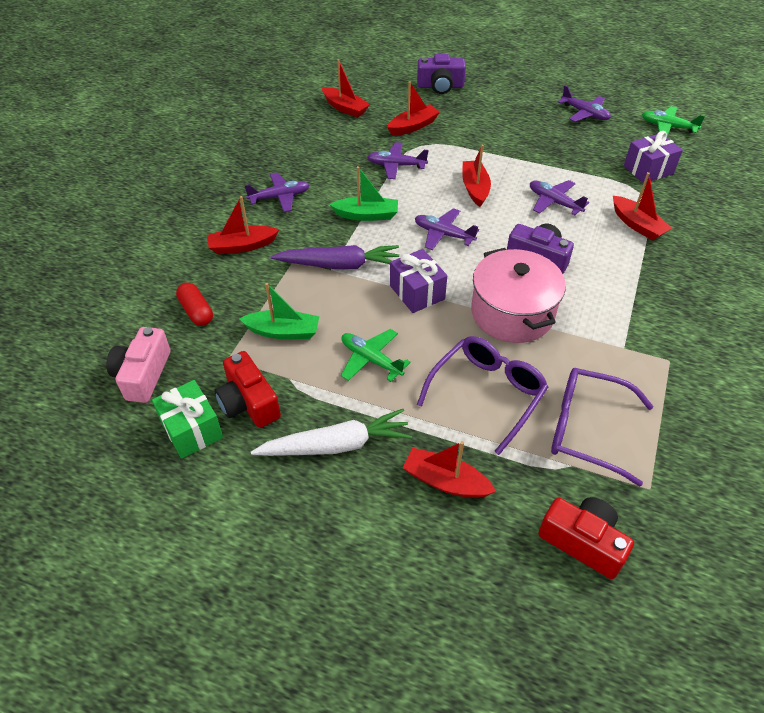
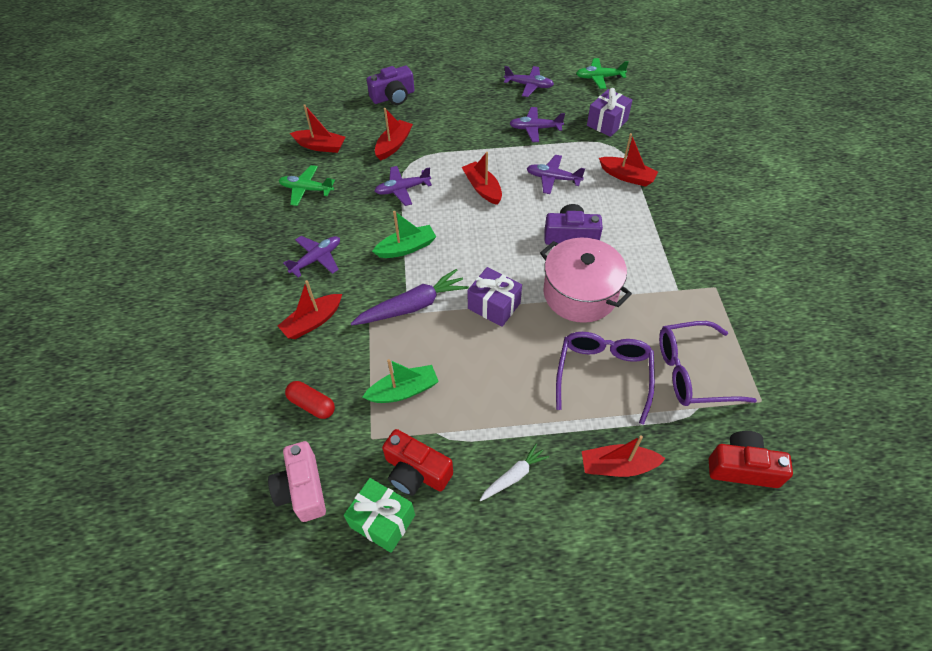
camera: 25 degrees left, 5 degrees up
white carrot [251,409,412,456] -> white carrot [480,443,549,501], size x0.58
green plane [341,329,411,382] -> green plane moved to [279,165,335,206]
purple plane [415,208,479,250] -> purple plane moved to [509,107,565,142]

